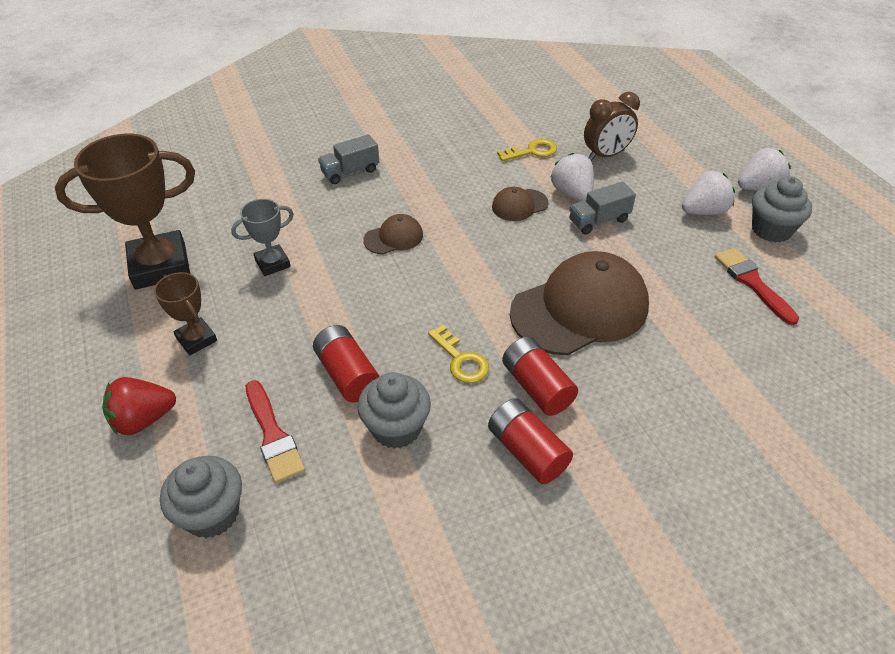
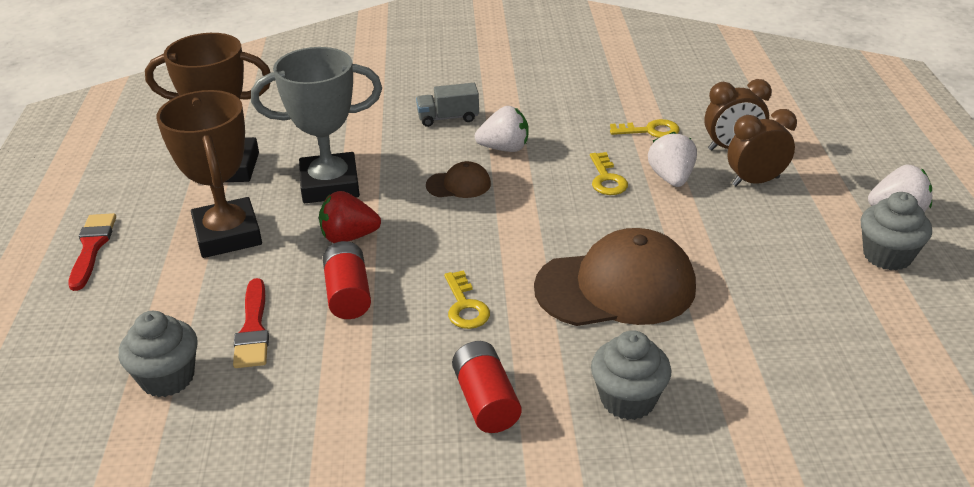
camera: 20 degrees right, 10 degrees down
red strawberry [102,377,176,435] -> red strawberry moved to [319,191,381,243]
brown trophy [154,272,217,355] -> brown trophy [156,90,262,258], size x1.94
grey trophy [231,199,294,276] -> grey trophy [251,47,382,203], size x1.94
grey cupcake [358,372,431,449] -> grey cupcake moved to [591,330,672,420]
brown cap [492,187,549,221] -> yellow key [590,152,628,195]
red battery [502,336,578,416] -> none
grey truck [569,182,636,235] -> none
white strawberry [682,171,735,215] -> white strawberry moved to [475,106,528,152]
red brush [715,248,799,325] -> red brush moved to [68,213,116,291]
none -> brown clock [728,109,797,186]

